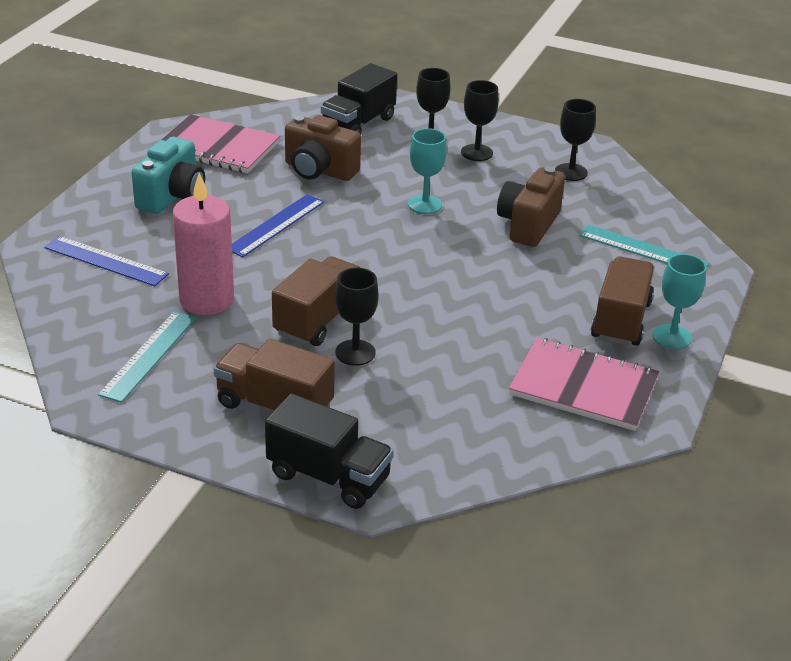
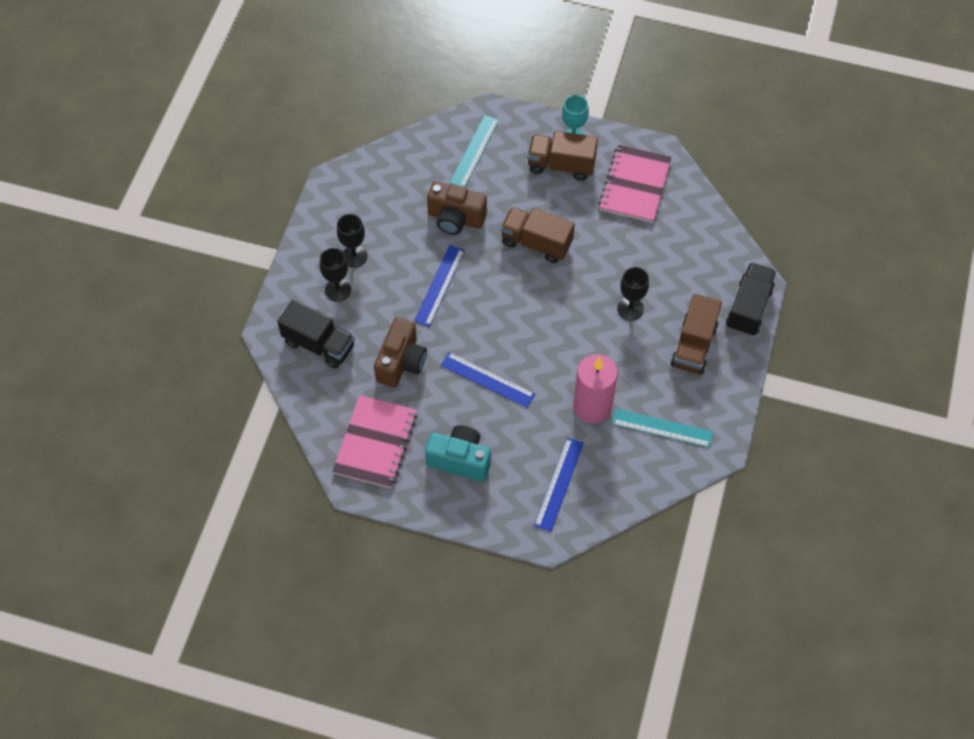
camera: 95 degrees left, 25 degrees up
brown truck [272,256,360,346] -> brown truck moved to [501,207,575,263]
turquoise goblet [408,128,447,214] -> blue ruler [414,245,465,327]
black goblet [555,99,596,181] -> none

